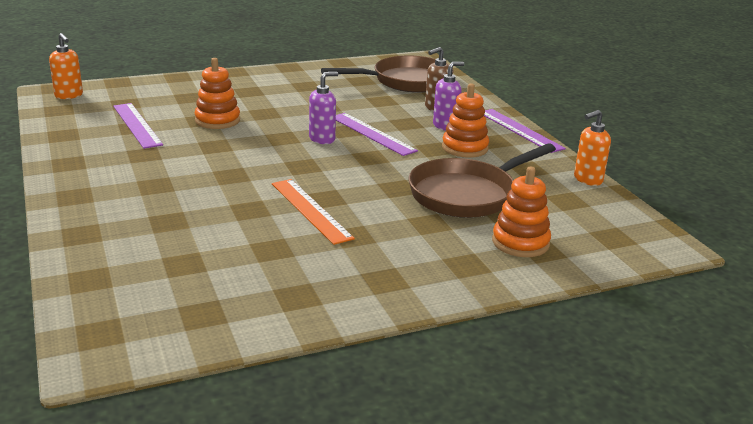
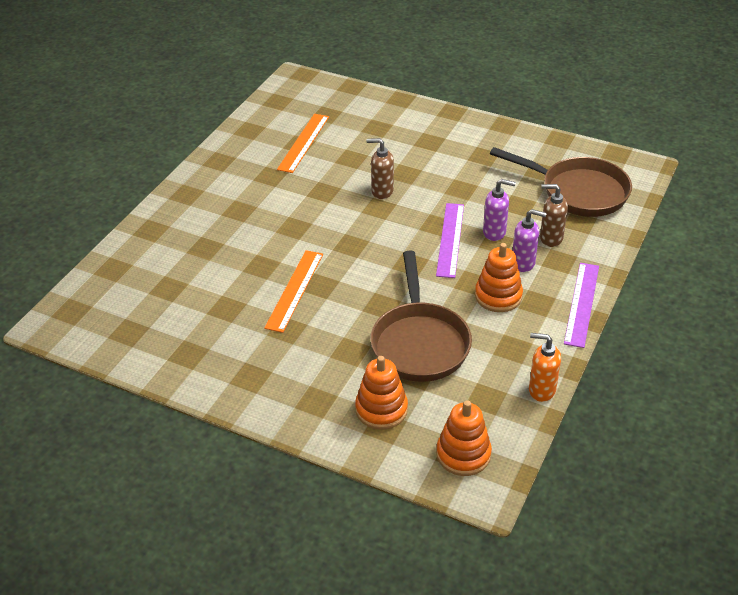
camera: 50 degrees right, 15 degrees up
orange soap dispenser [49,33,83,99] -> none
purple ruler [113,103,163,149] -> orange ruler [277,114,329,173]
orange stacking toy [195,58,240,129] -> orange stacking toy moved to [436,400,492,476]
purple soap dispenser [309,72,338,144] -> purple soap dispenser moved to [483,179,516,241]
brown pan [408,143,556,218] -> brown pan turned 105 degrees counterclockwise [370,251,472,382]
none -> brown soap dispenser [366,138,394,199]

